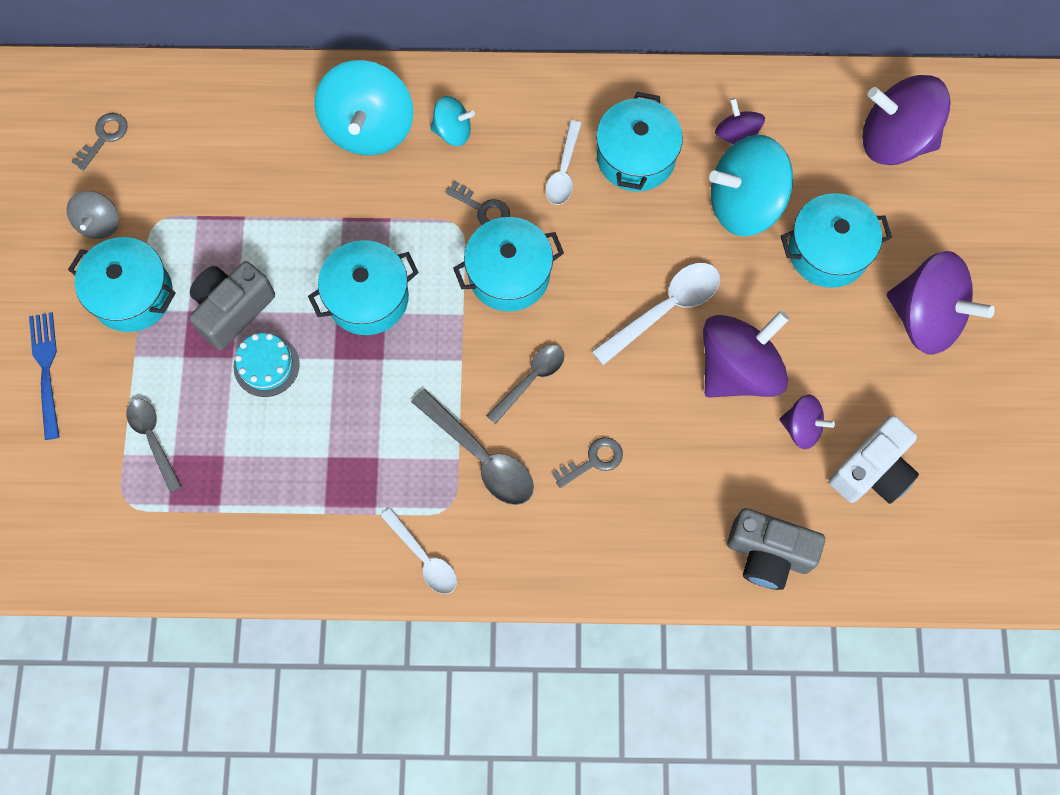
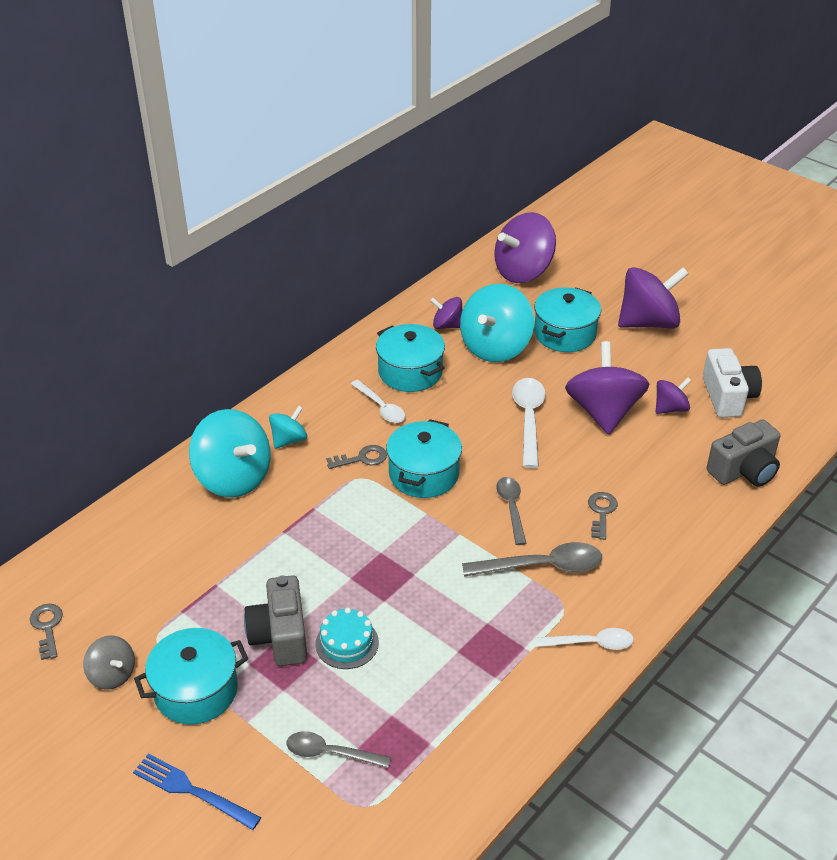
camera: 50 degrees left, 30 degrees down
turquoise pot [308,240,419,335] -> none

